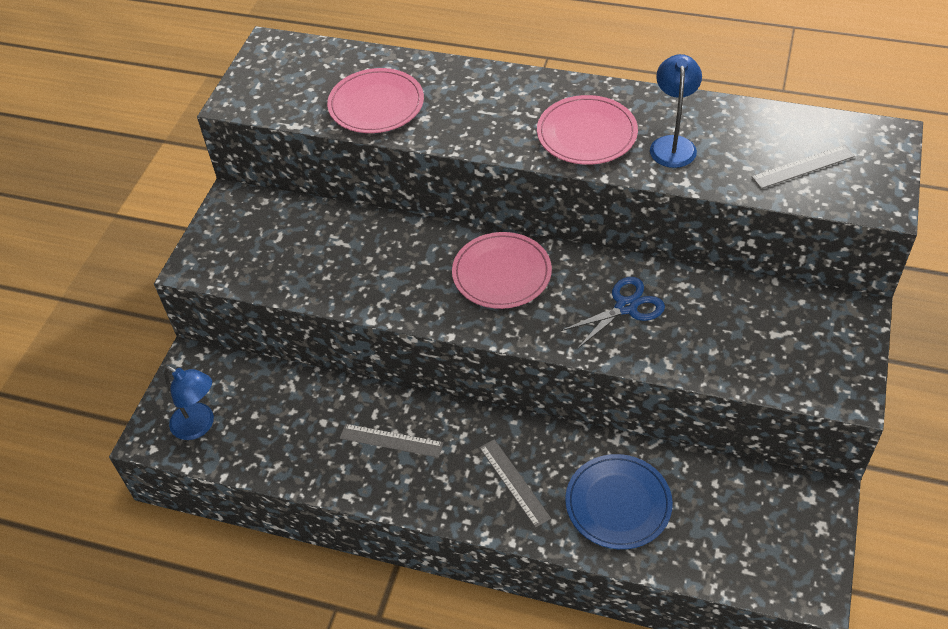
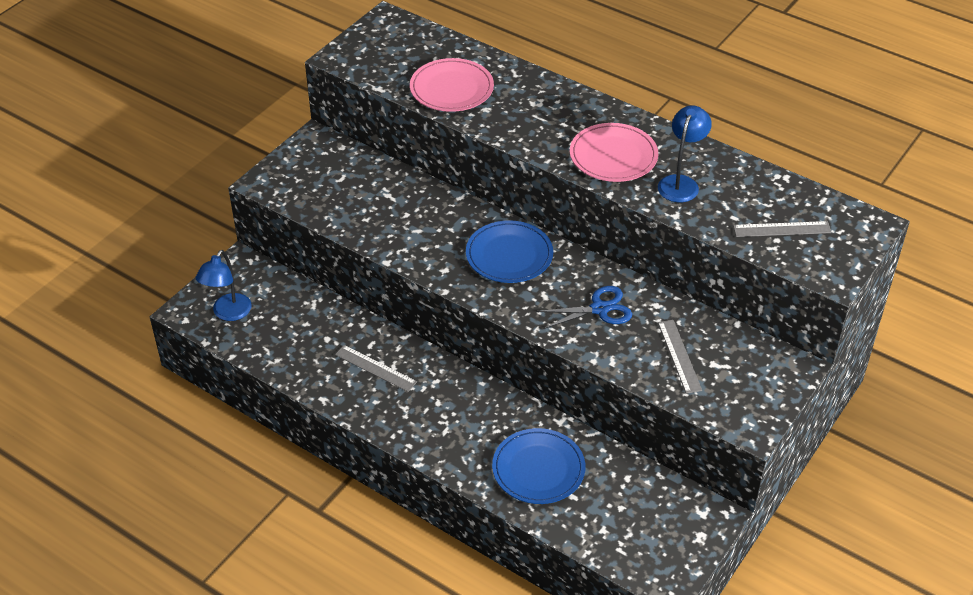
camera: 15 degrees right, 5 degrees down
blue lamp [164,366,214,440] -> blue lamp turned 60 degrees clockwise [196,250,252,321]
pink plate [452,232,552,309] -> blue plate [466,220,553,283]
grey ruler [479,439,551,528] -> grey ruler moved to [658,320,702,394]

